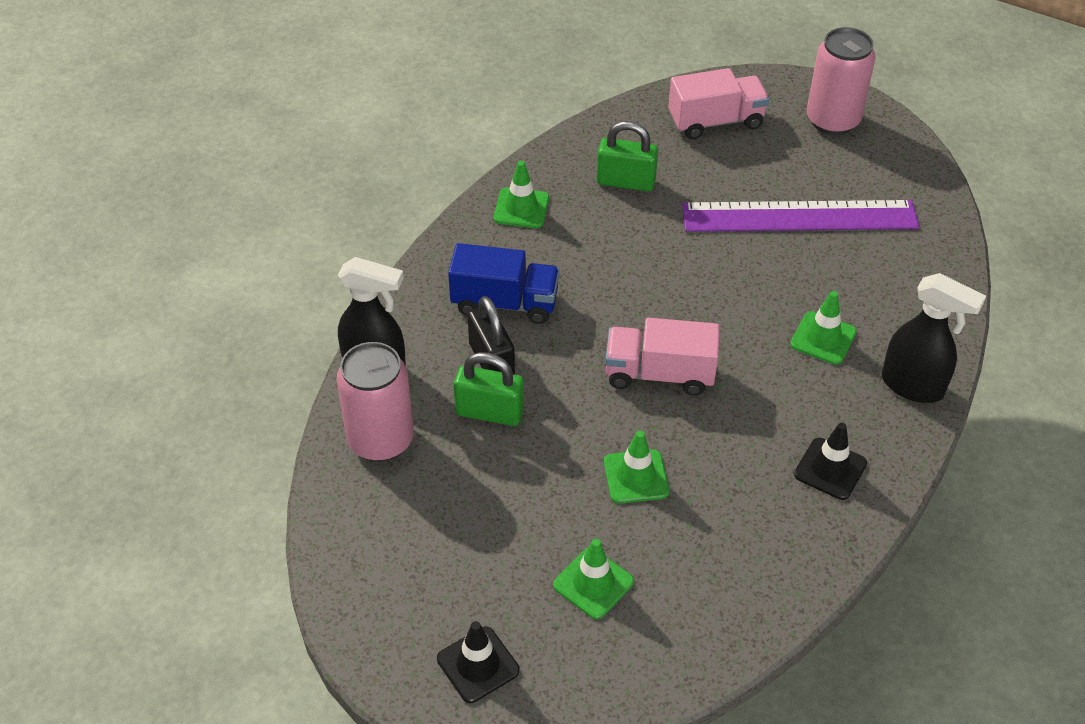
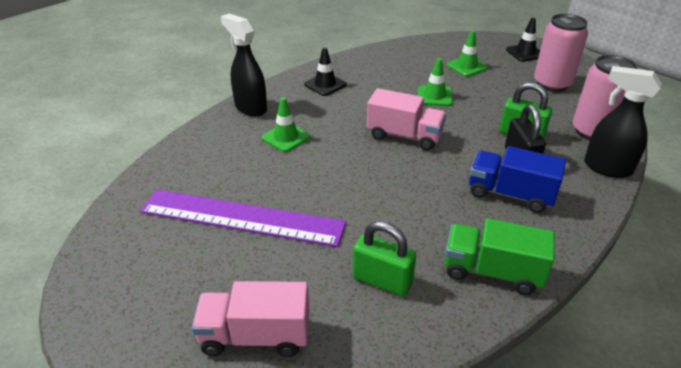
camera: 165 degrees left, 10 degrees down
green traffic cone [494,161,549,228] -> green truck [445,218,555,295]
pink can [807,27,875,135] -> pink can moved to [534,14,588,92]

